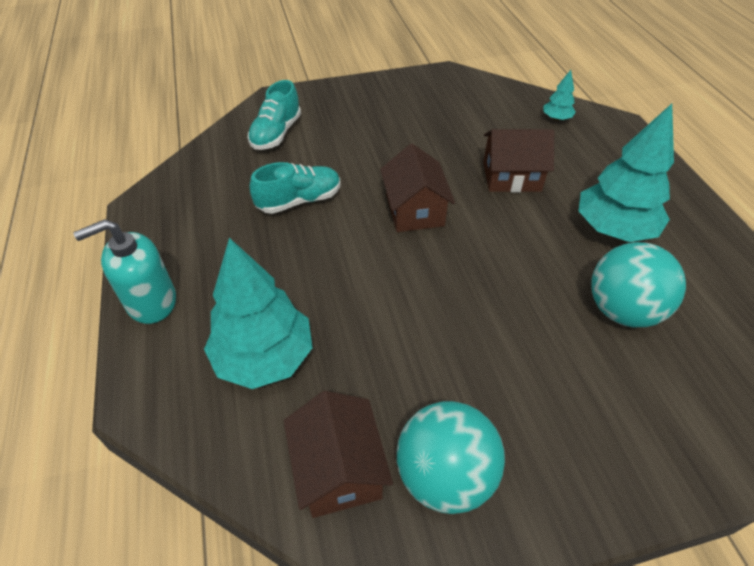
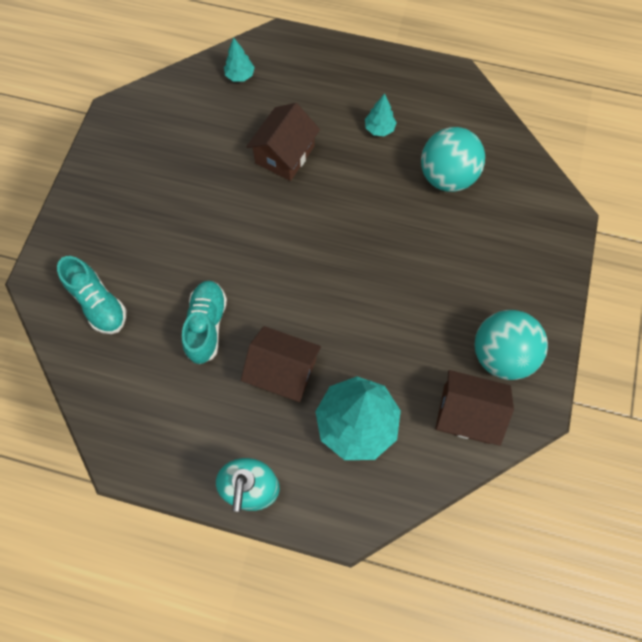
camera: 60 degrees left, 20 degrees up
brown house [380,144,455,232] -> brown house moved to [241,326,321,402]
turquoise tree [578,104,674,242] -> turquoise tree [365,93,397,136], size x0.45

